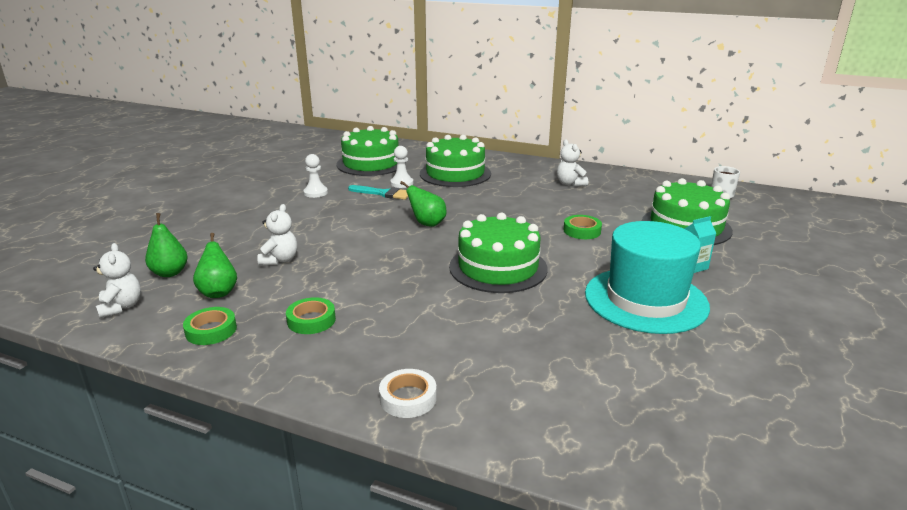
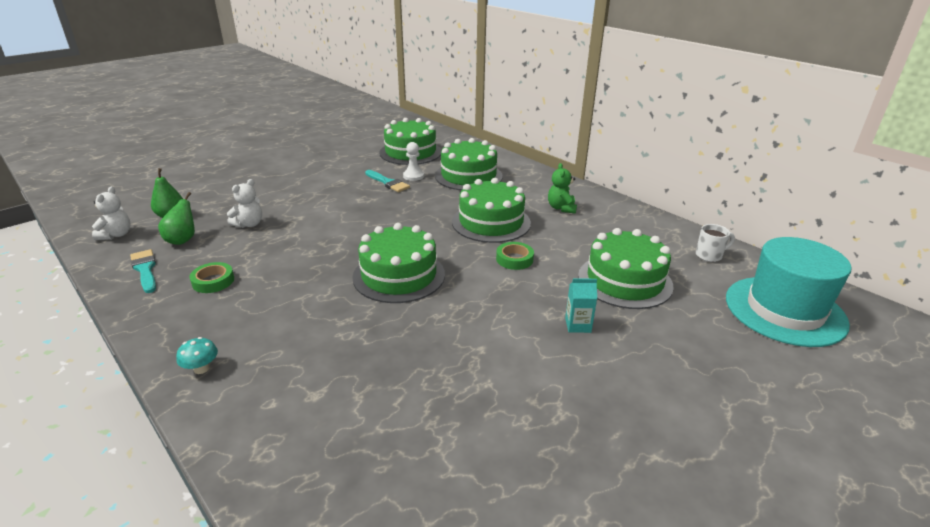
camera: 25 degrees right, 5 degrees up
green tape [183,307,237,345] -> turquoise brush [130,249,156,293]
white pawn [303,154,328,198] -> none
white tape [379,369,437,418] -> turquoise mushroom [176,337,218,374]
green pear [400,181,446,227] -> none
white teddy bear [557,140,588,187] -> green teddy bear [548,163,577,214]
turquoise hat [585,221,710,334] -> turquoise hat moved to [726,237,852,347]
none -> green cake [452,178,531,243]

